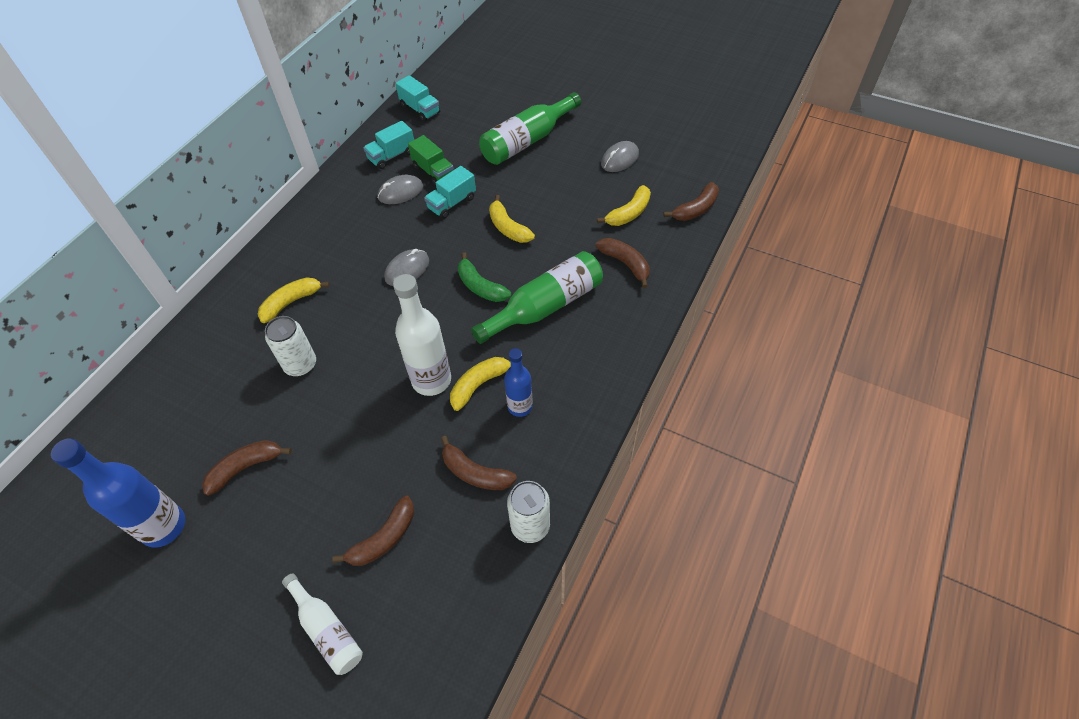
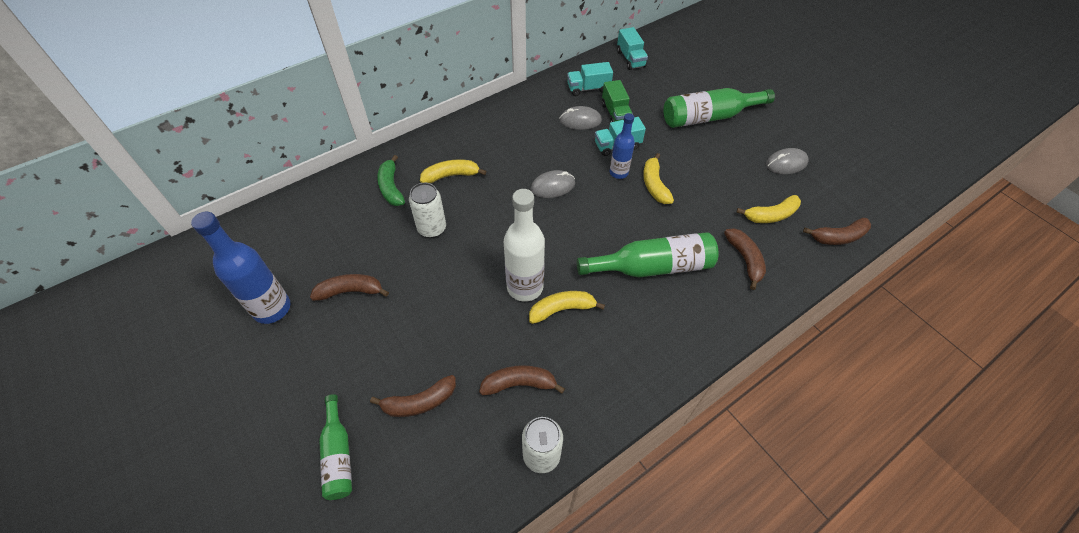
camera: 25 degrees right, 0 degrees up
white bottle [282,573,363,675] -> green bottle [319,394,352,500]
brown banana [441,436,517,490] -> brown banana turned 120 degrees clockwise [479,365,565,395]
green banana [458,252,511,302] -> green banana moved to [377,155,405,206]
blue bottle [504,348,533,417] -> blue bottle moved to [610,113,635,179]

